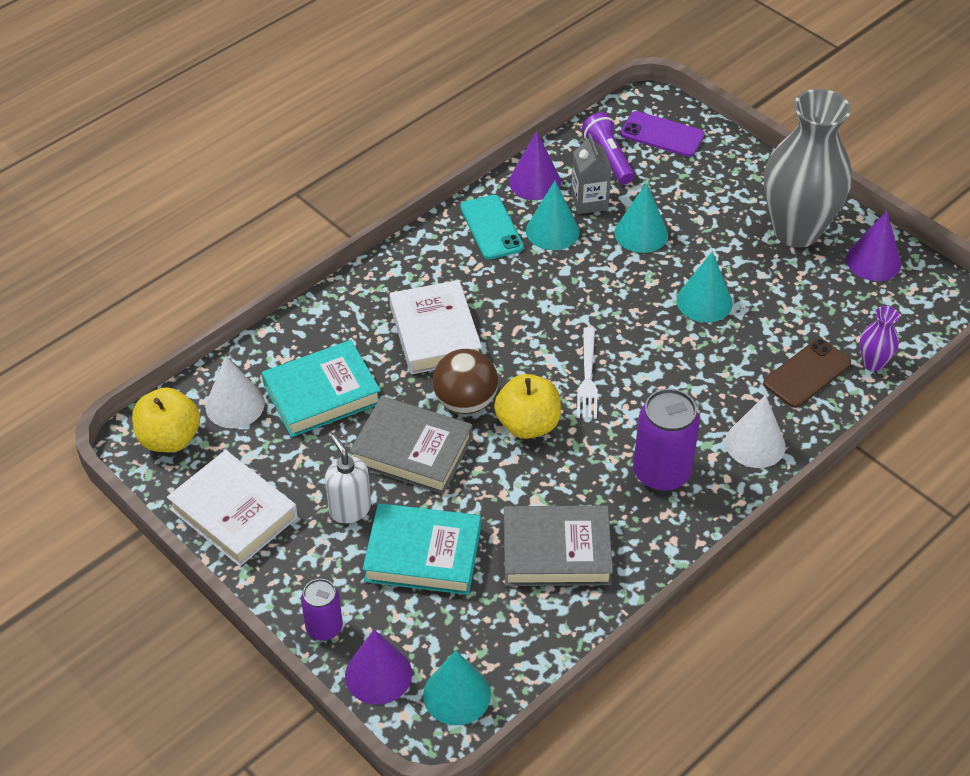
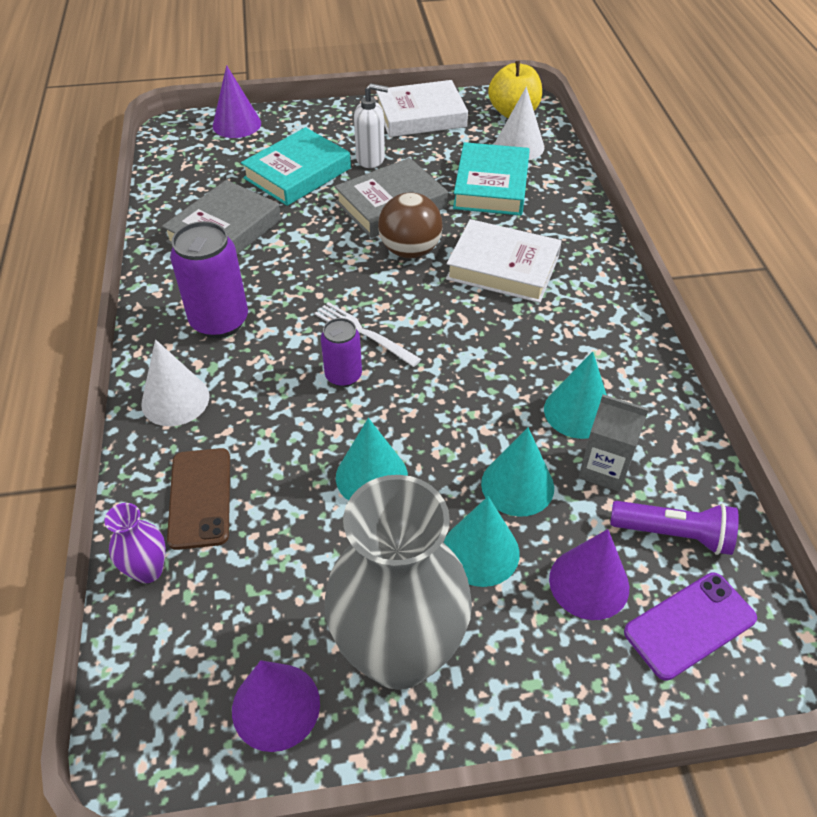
camera: 125 degrees right, 0 degrees up
purple can [301,579,343,641] -> purple can moved to [321,318,362,387]
turquoise cone [423,650,491,725] -> turquoise cone moved to [444,496,520,587]
turquoise phone [460,195,524,259] -> none
yellow apple [494,374,561,439] -> none
purple cone [509,131,561,200] -> purple cone moved to [549,529,629,620]

